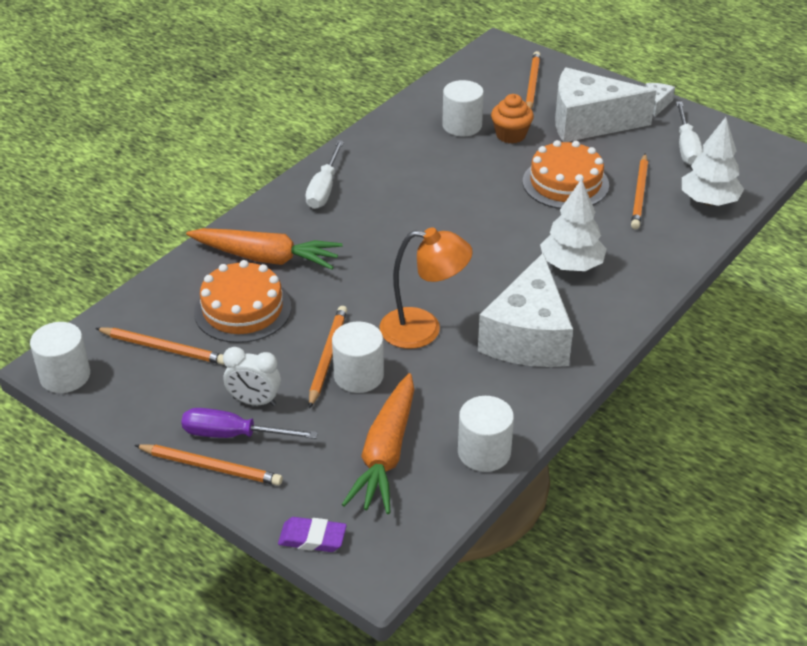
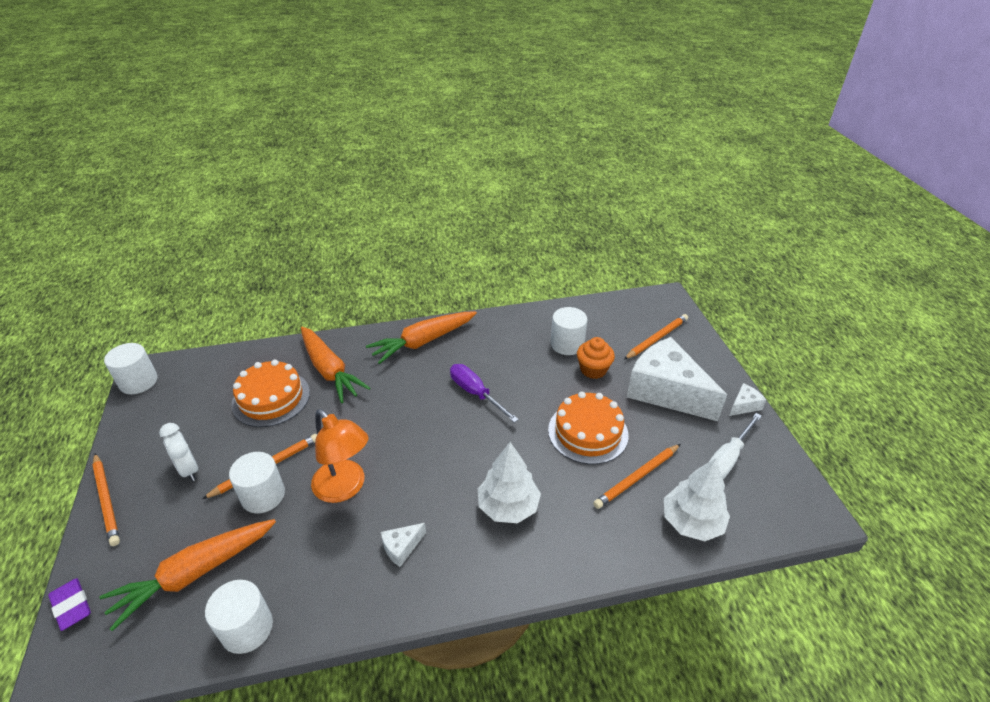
camera: 40 degrees right, 0 degrees up
orange pencil [95,327,225,365] -> none
purple screwdriver [181,408,318,439] -> purple screwdriver moved to [450,364,519,423]
white screwdriver [305,140,344,209] -> orange carrot [366,311,477,364]
white cheese [478,253,573,367] -> white cheese [381,523,426,567], size x0.40

